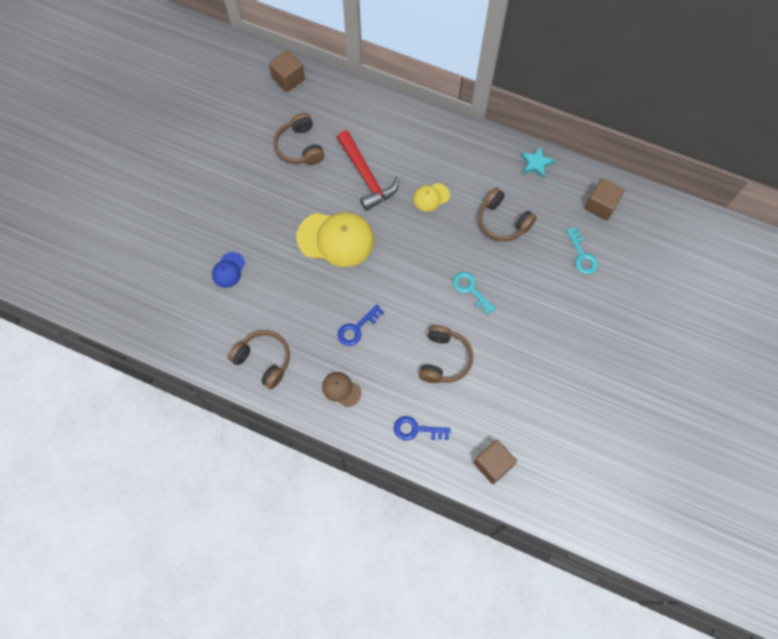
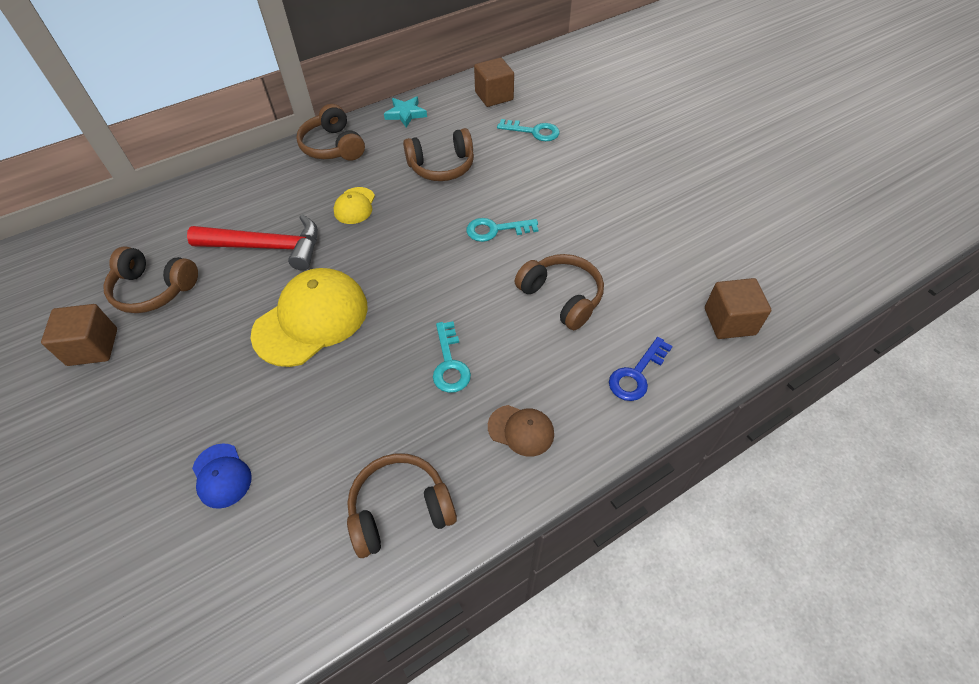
camera: 55 degrees left, 15 degrees down
brown cube [269,50,305,92] -> brown cube moved to [41,304,117,366]
brown cap [322,372,361,407] -> brown cap turned 135 degrees counterclockwise [488,405,554,457]
blue key [338,304,384,346] -> turquoise key [433,321,471,393]
none -> brown headphones [296,104,365,161]

